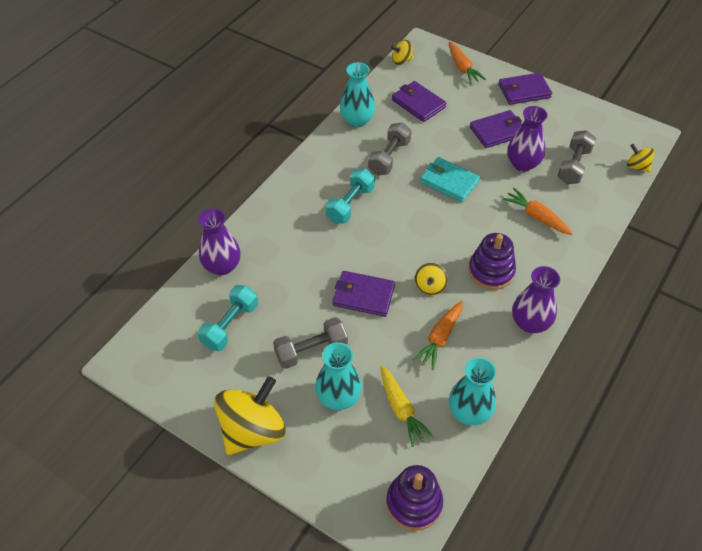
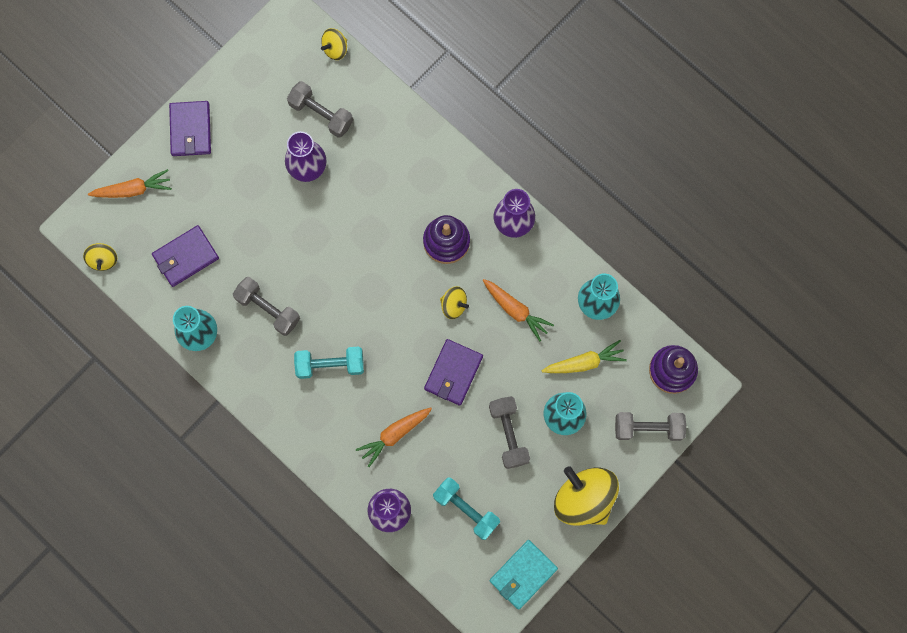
camera: 80 degrees left, 25 degrees up
turquoise dumbbell [326,169,375,224] -> turquoise dumbbell turned 45 degrees counterclockwise [294,346,364,379]
turquoise wallet [420,157,480,202] -> turquoise wallet moved to [489,540,558,610]
purple wallet [470,110,522,148] -> none
orange carrot [502,188,573,235] -> orange carrot moved to [356,408,432,467]
none -> grey dumbbell [615,412,686,441]

